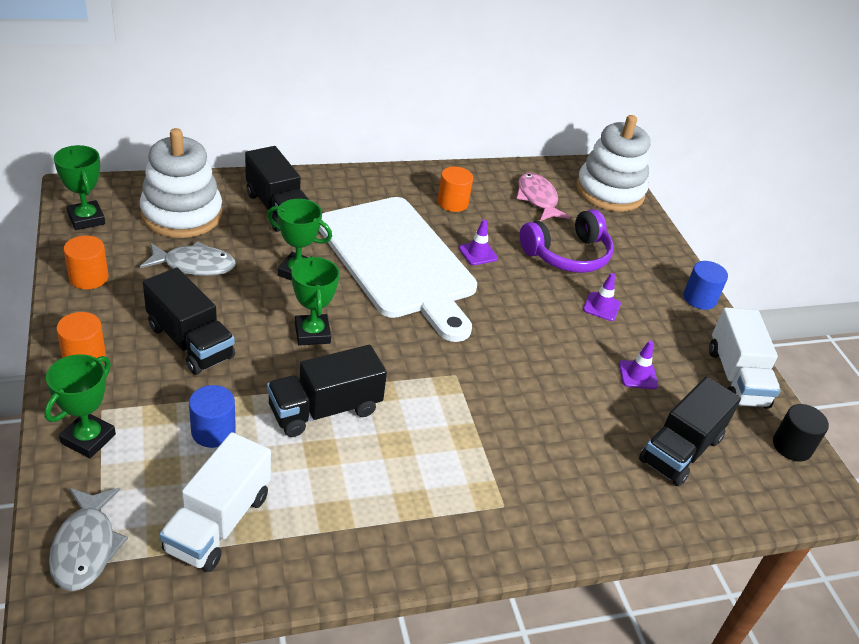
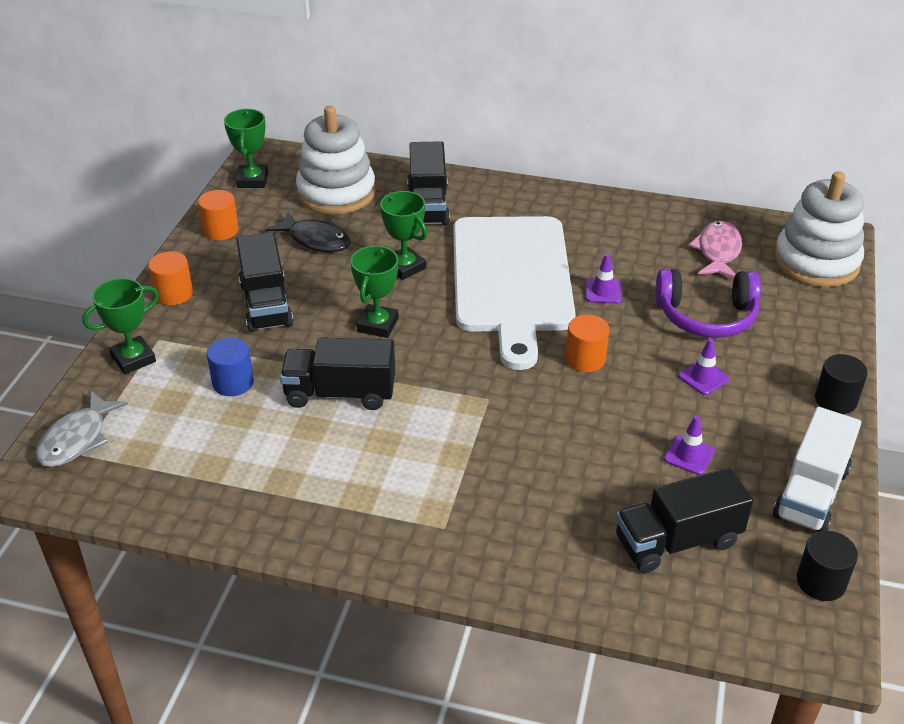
camera: 35 degrees right, 0 degrees up
grey fish [140,241,236,276] -> black fish [266,212,351,252]
white truck [159,432,271,572] -> none
orange cylinder [437,166,473,212] -> orange cylinder moved to [566,314,609,372]
blue cylinder [683,261,728,310] -> black cylinder [815,354,868,414]

